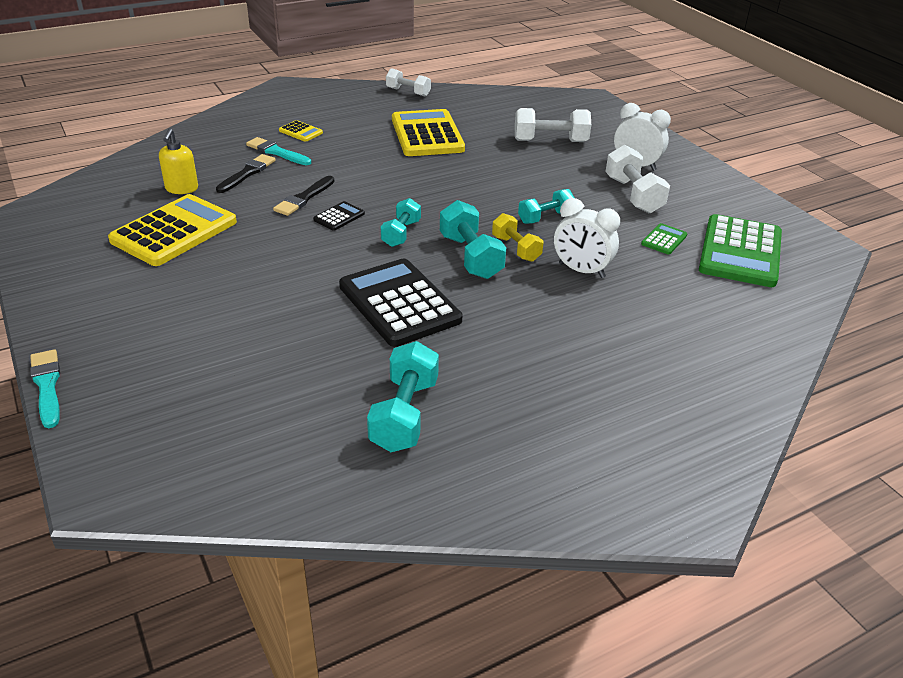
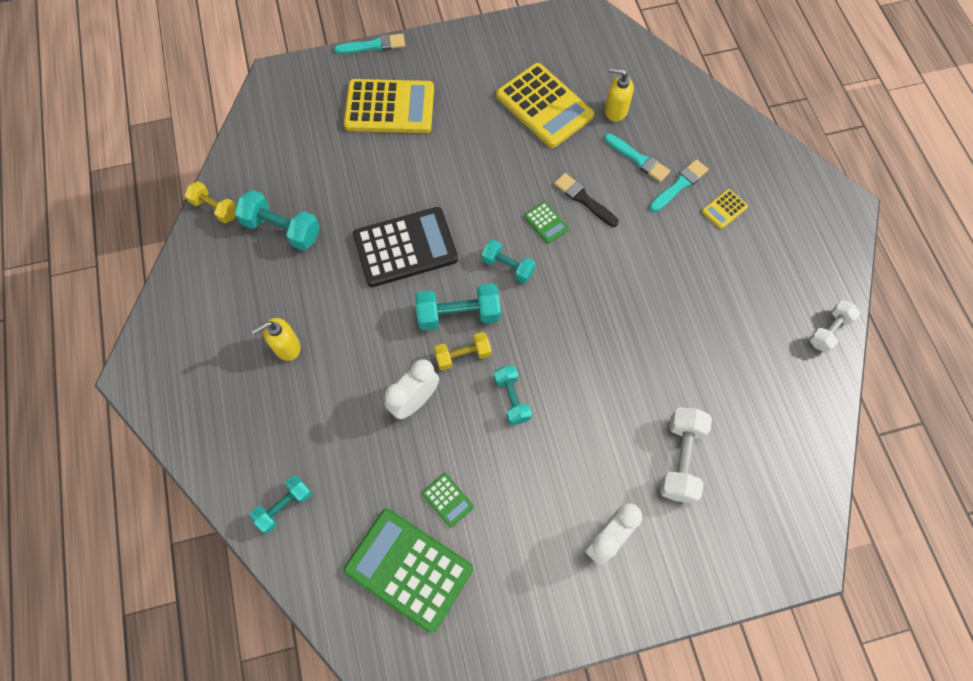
camera: 105 degrees right, 30 degrees up
black brush [216,154,276,193] -> turquoise brush [604,133,670,182]
black calculator [313,201,365,231] -> green calculator [524,202,569,244]
yellow calculator [392,109,465,156] -> yellow calculator moved to [344,79,434,133]
white dumbbell [606,145,670,213] -> none
none -> yellow dumbbell [184,181,236,224]
none -> turquoise dumbbell [249,475,312,533]
none -> yellow soap dispenser [252,318,301,361]

